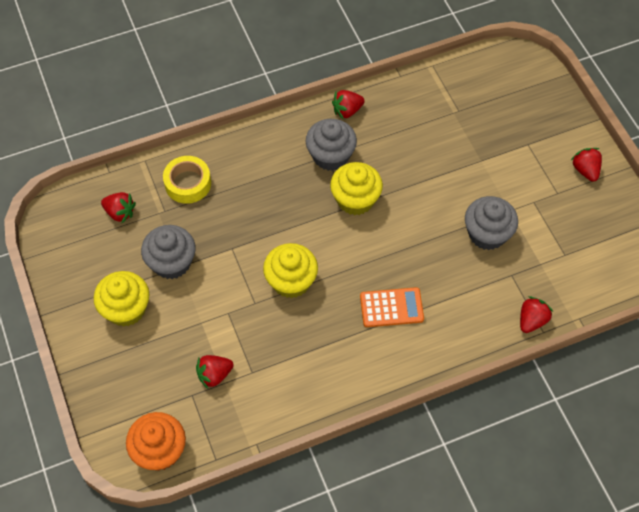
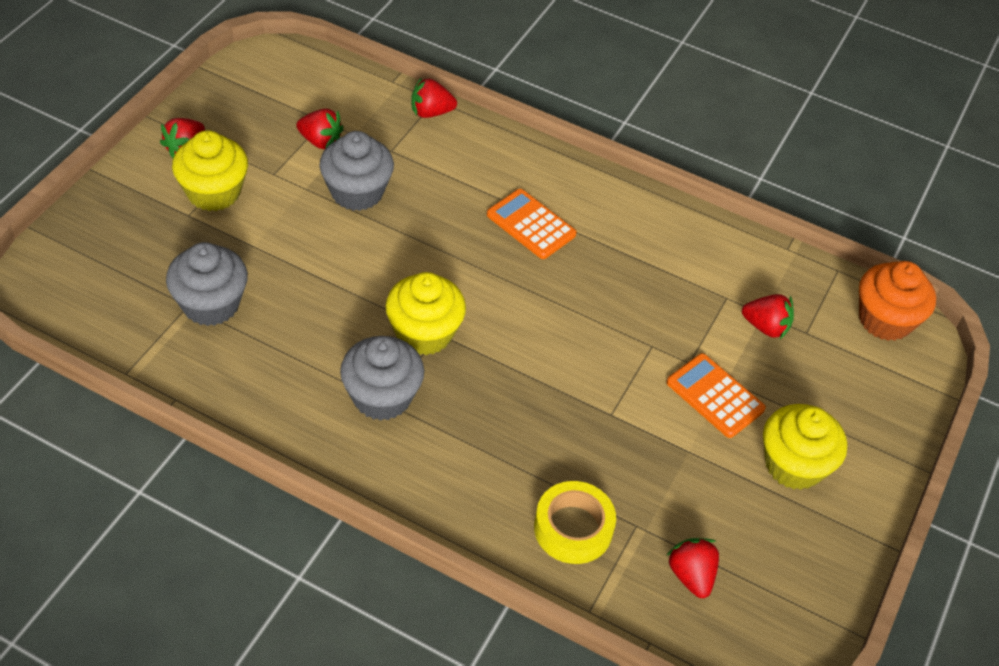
camera: 135 degrees left, 10 degrees down
grey cupcake [141,225,196,279] -> grey cupcake moved to [166,242,248,326]
yellow cupcake [263,243,318,298] -> yellow cupcake moved to [172,130,248,211]
red strawberry [332,90,365,119] -> red strawberry moved to [296,109,344,149]
none -> orange calculator [666,353,766,438]

